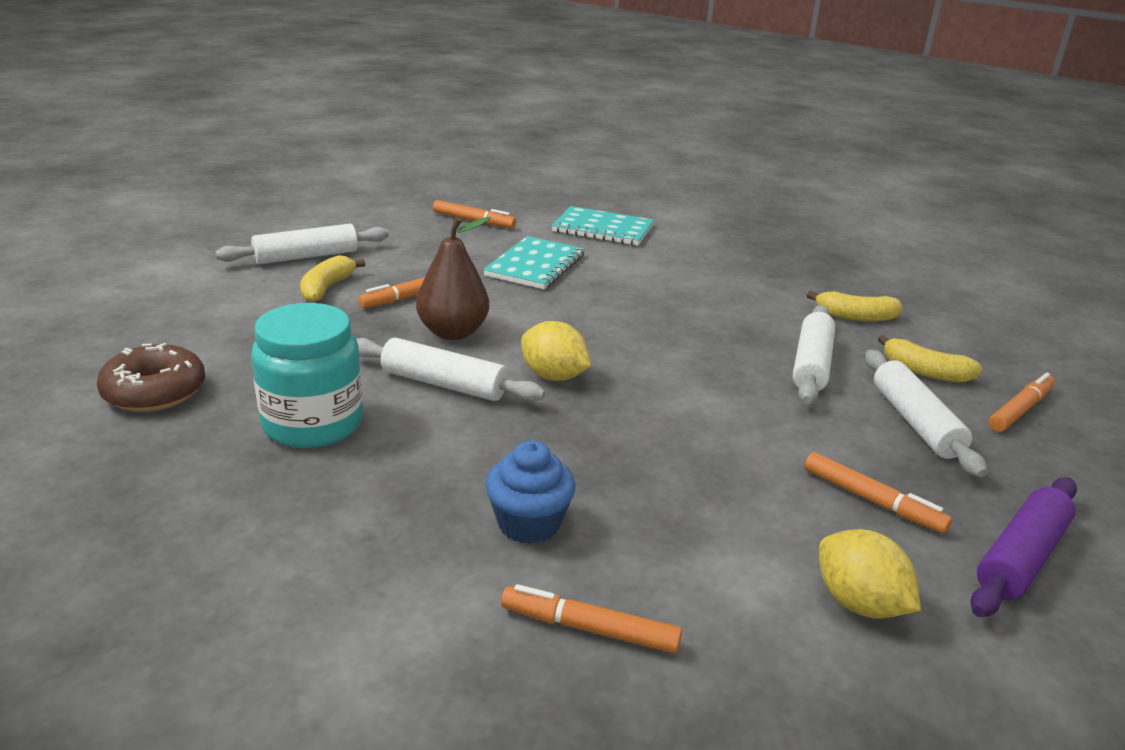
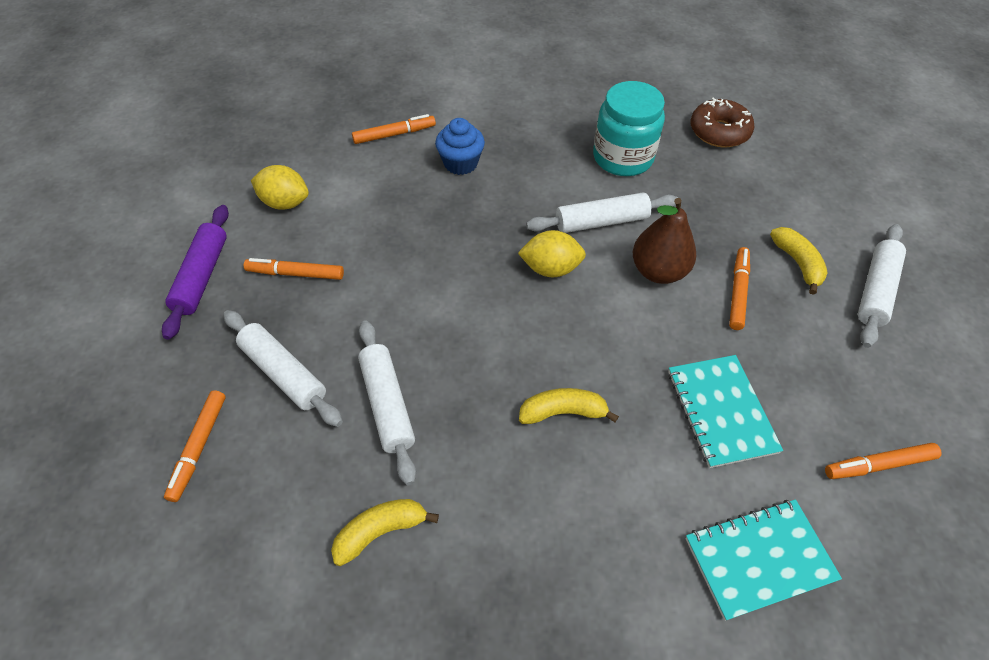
camera: 145 degrees right, 25 degrees up
yellow banana [878,335,982,383] -> yellow banana moved to [519,388,619,424]

